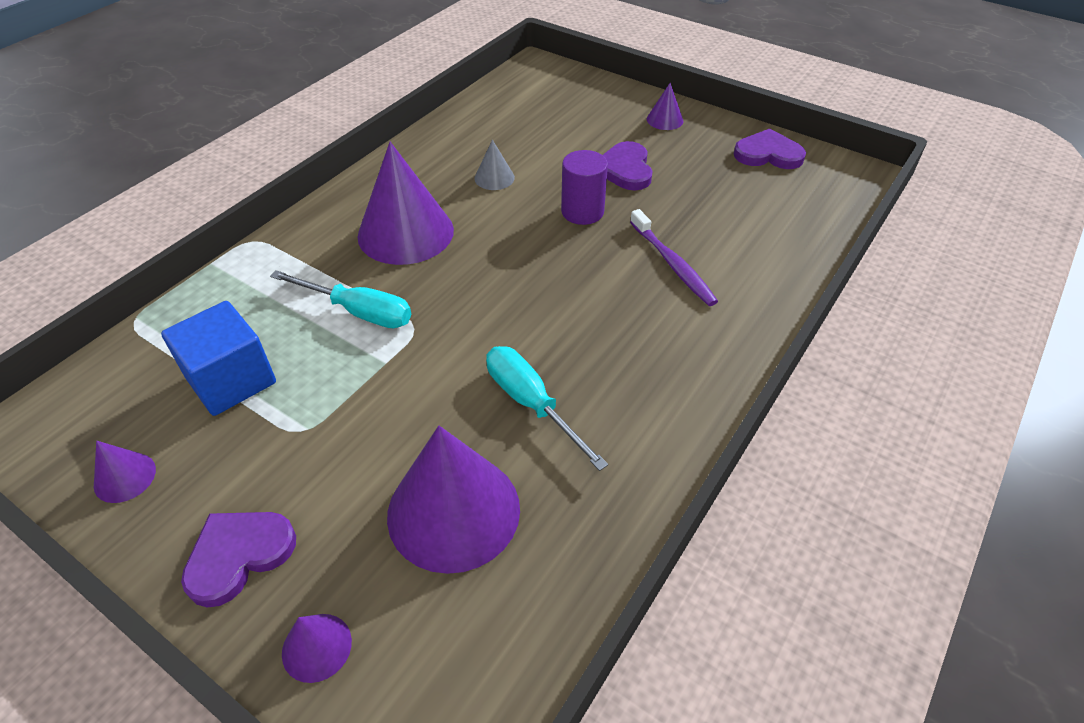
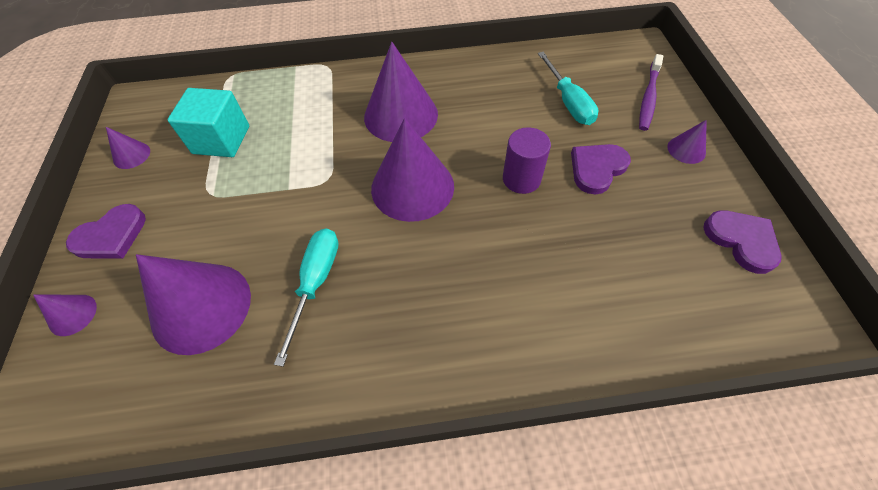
camera: 50 degrees right, 10 degrees up
blue cube [161,301,276,416] -> turquoise cube [168,88,249,157]
purple heart [181,512,296,608] -> purple heart turned 135 degrees clockwise [66,204,146,259]
turquoise screwdriver [270,270,411,328] -> turquoise screwdriver moved to [538,52,598,125]
grey cone [474,140,515,190] -> none
purple toothbrush [630,209,718,306] -> purple toothbrush moved to [639,54,663,131]
none -> purple cone [371,118,454,222]

